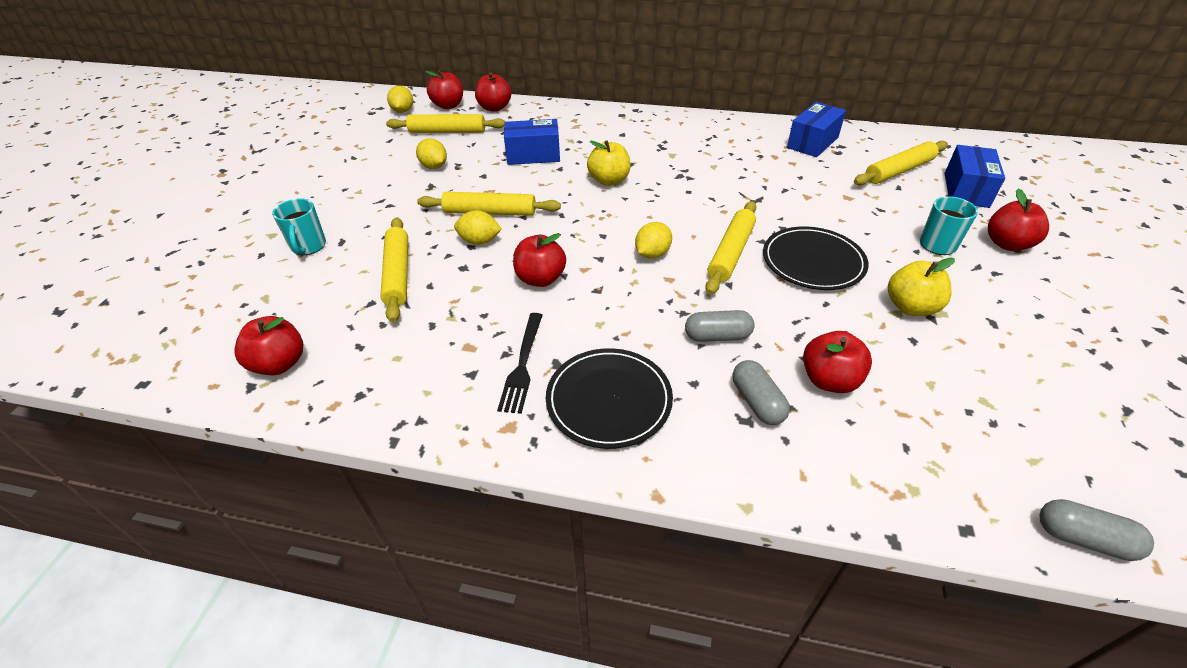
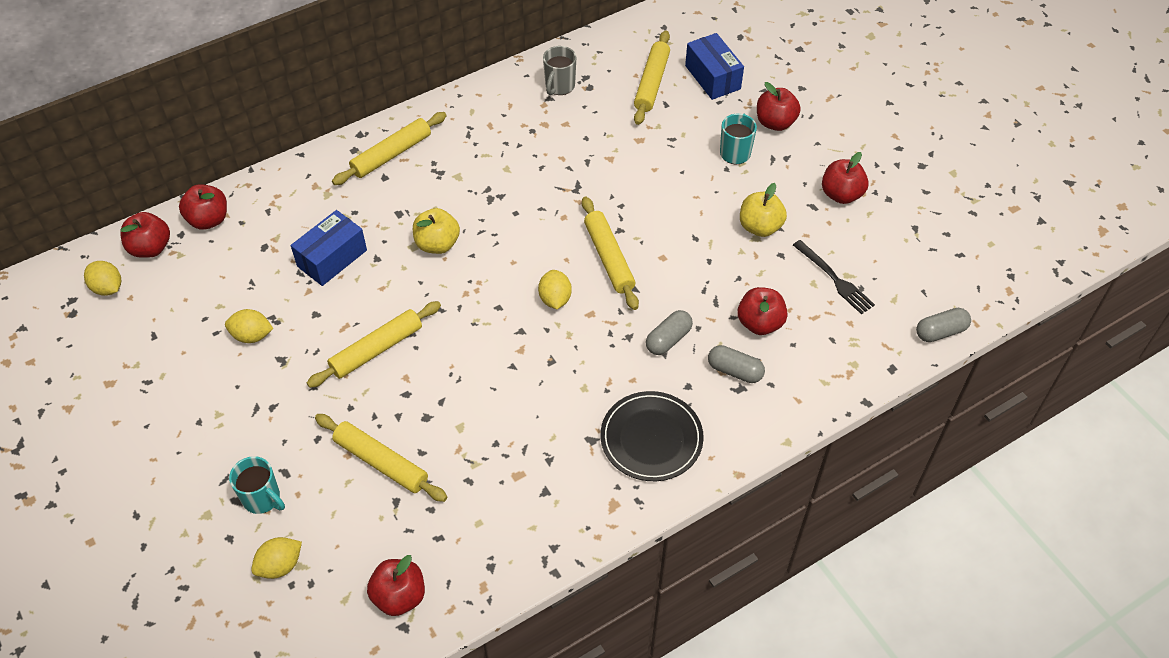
camera: 45 degrees left, 10 degrees up
yellow rolling pin [386,114,506,133] -> yellow rolling pin moved to [332,112,447,185]
yellow lemon [454,210,502,245] -> yellow lemon moved to [251,537,302,579]
black fork [497,313,543,414] -> black fork moved to [793,240,875,314]
red apple [513,233,566,287] -> red apple moved to [822,152,869,204]
black plate [763,226,868,290] -> none
blue box [787,102,846,157] -> grey mug [543,46,577,95]

